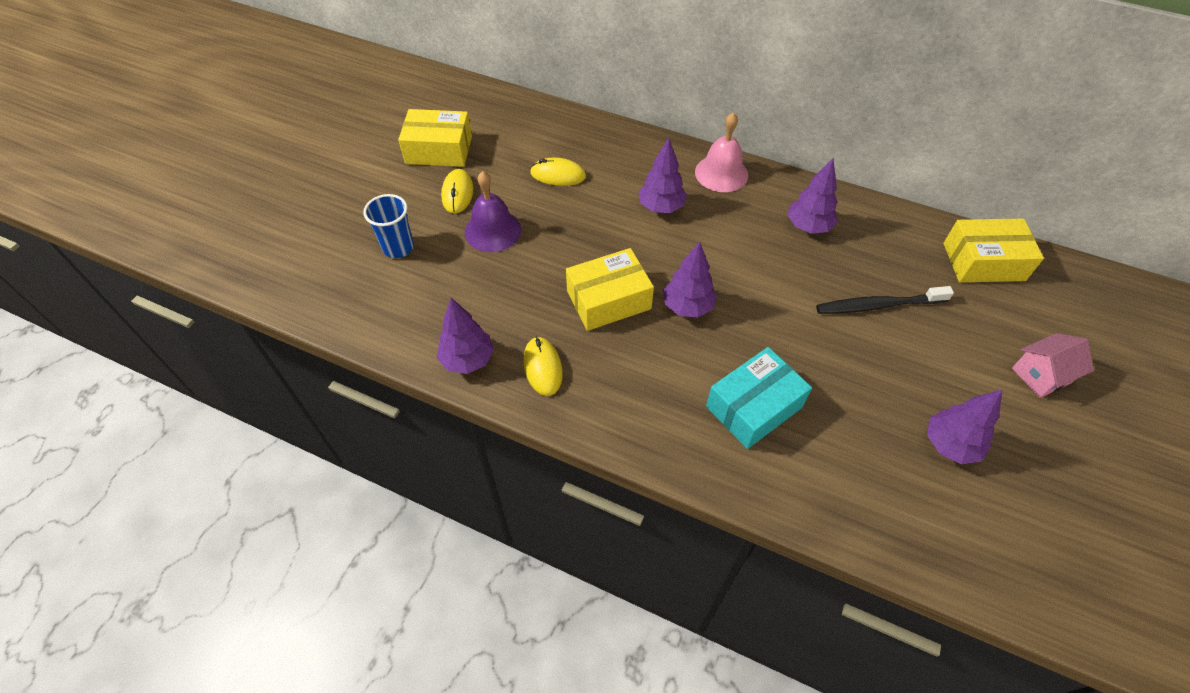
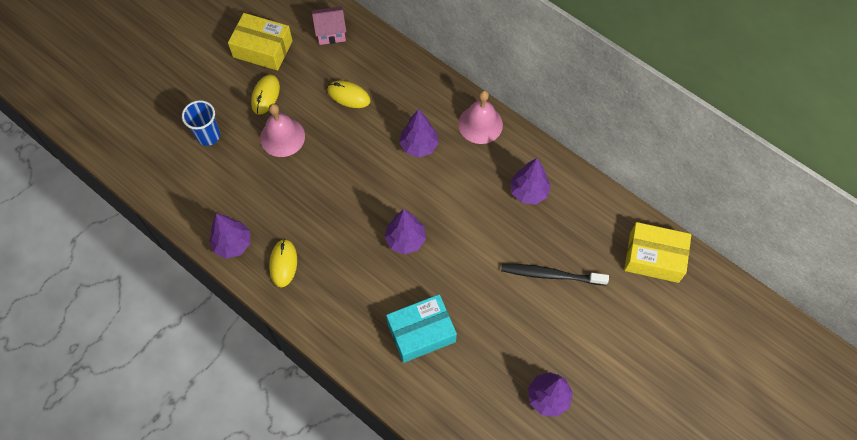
camera: 15 degrees right, 10 degrees up
purple bell [465,171,521,252] -> pink bell [260,104,305,157]
yellow box [566,248,654,331] -> none
pink house [1012,333,1094,398] -> pink house moved to [312,6,346,45]

